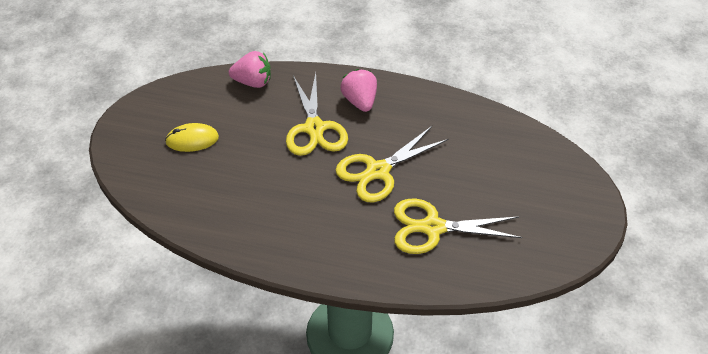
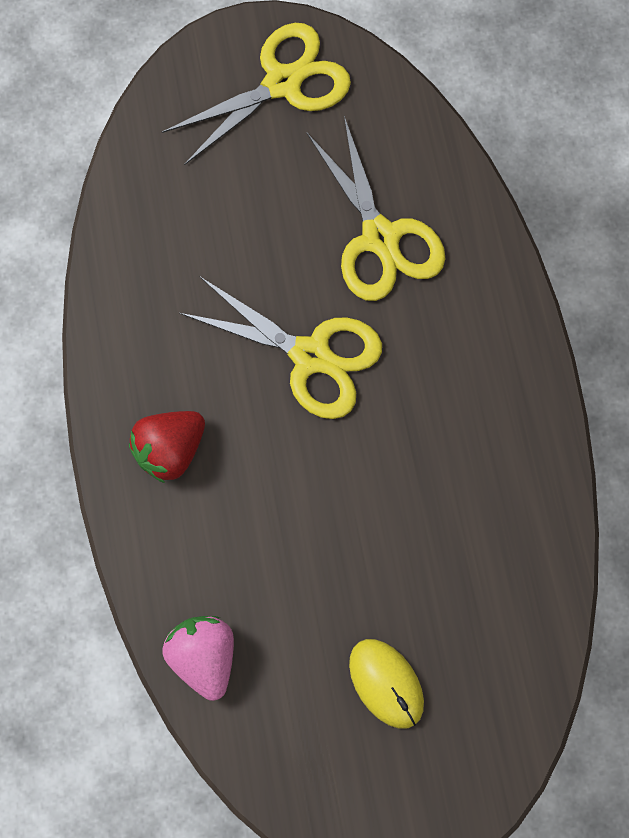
camera: 115 degrees left, 25 degrees up
yellow scissors [286,73,348,156] -> yellow scissors moved to [162,23,351,165]
pink strawberry [340,69,377,112] -> red strawberry [129,411,205,483]

